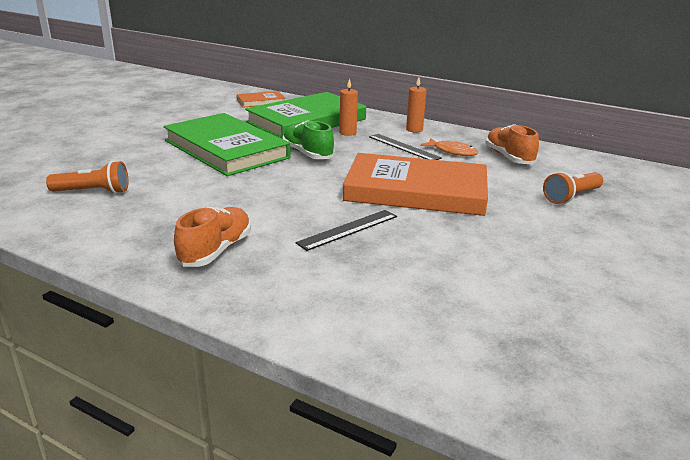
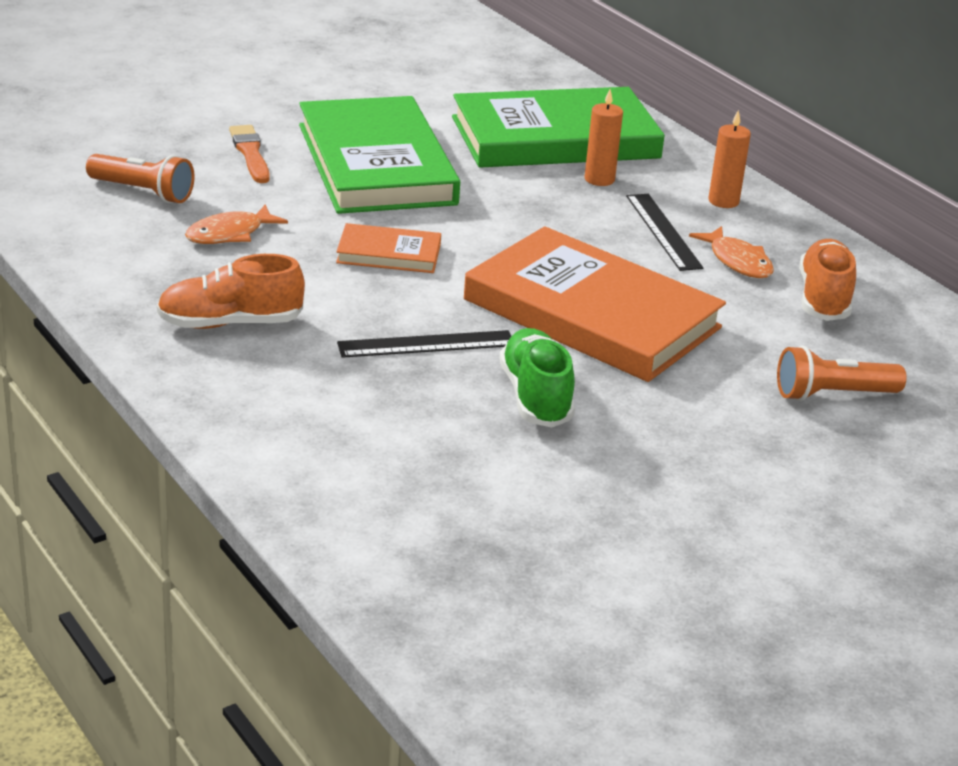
camera: 25 degrees right, 5 degrees up
orange shoe [174,207,251,267] -> orange shoe turned 150 degrees counterclockwise [157,254,305,329]
orange book [237,91,286,108] -> orange book moved to [336,223,441,273]
green shoe [282,120,334,159] -> green shoe moved to [499,328,575,428]
none -> orange fish [185,204,288,244]
none -> orange brush [229,125,270,183]

